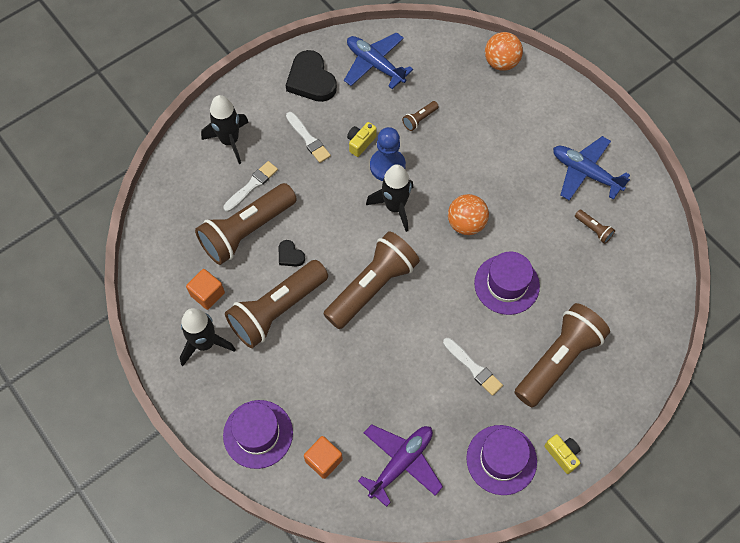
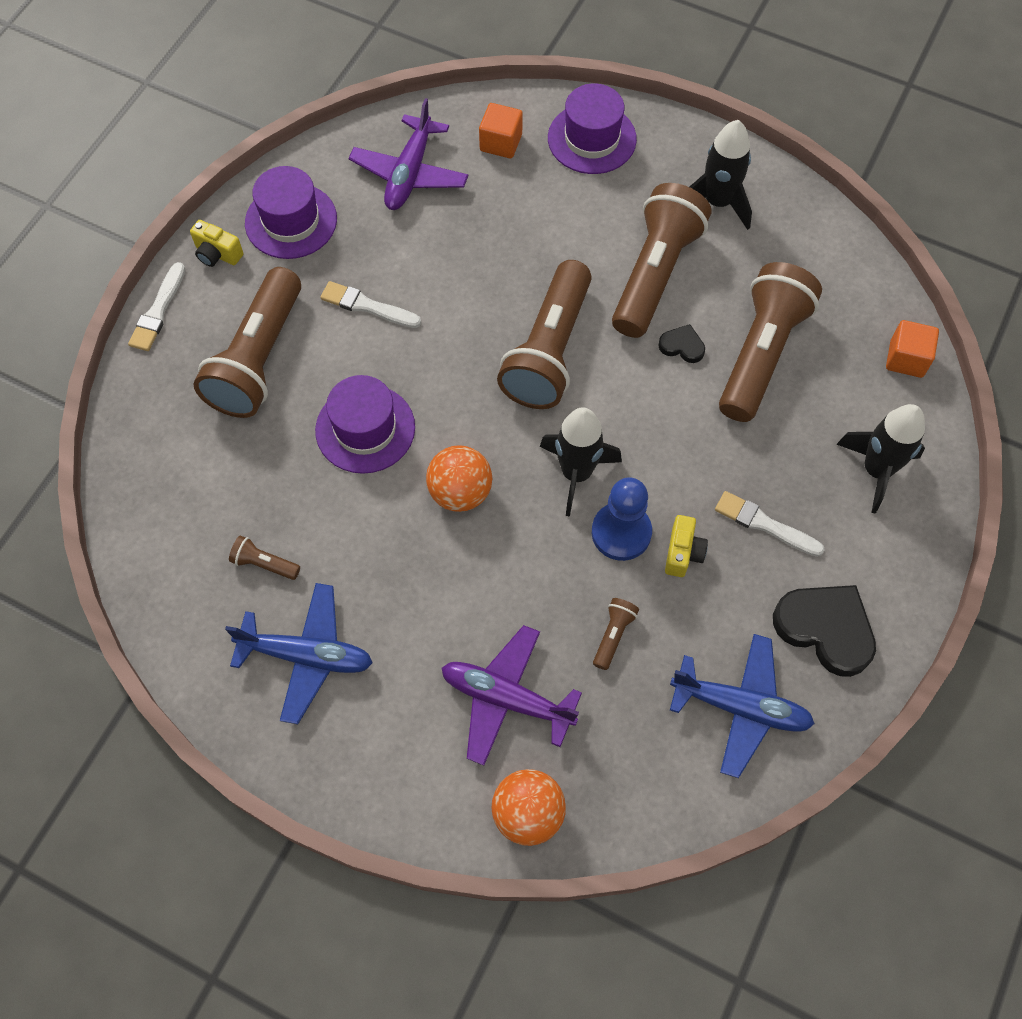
camera: 155 degrees right, 0 degrees up
orange cube [186,269,225,310] -> orange cube moved to [886,320,939,378]
white brush [223,161,278,212] -> white brush moved to [128,262,185,351]
none -> purple plane [441,625,582,766]

